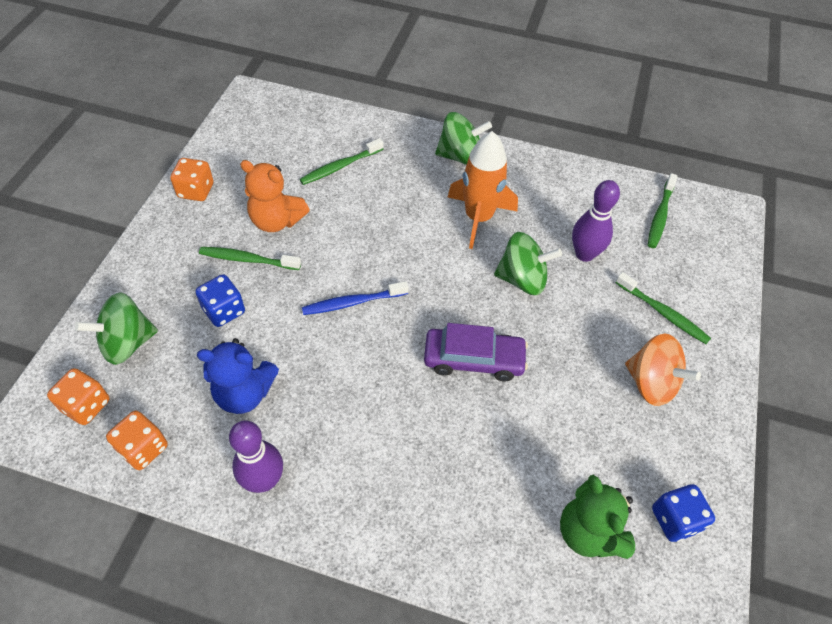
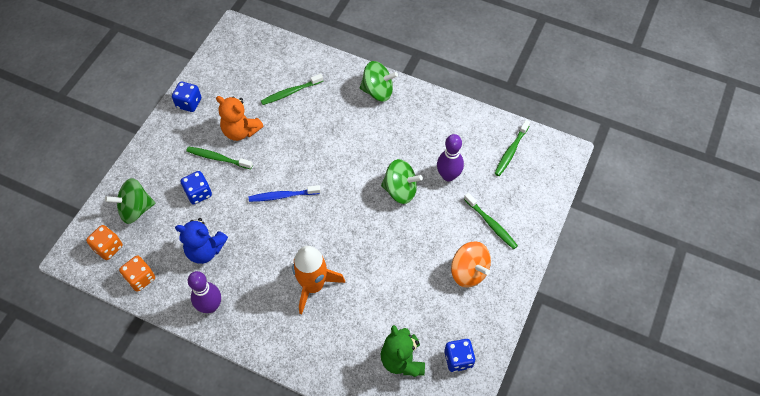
camera: 10 degrees right, 5 degrees up
orange dice [170,158,213,201] -> blue dice [172,82,201,112]
purple car [424,323,528,381] -> none
orange rocket [448,131,518,249] -> orange rocket moved to [292,246,345,314]

